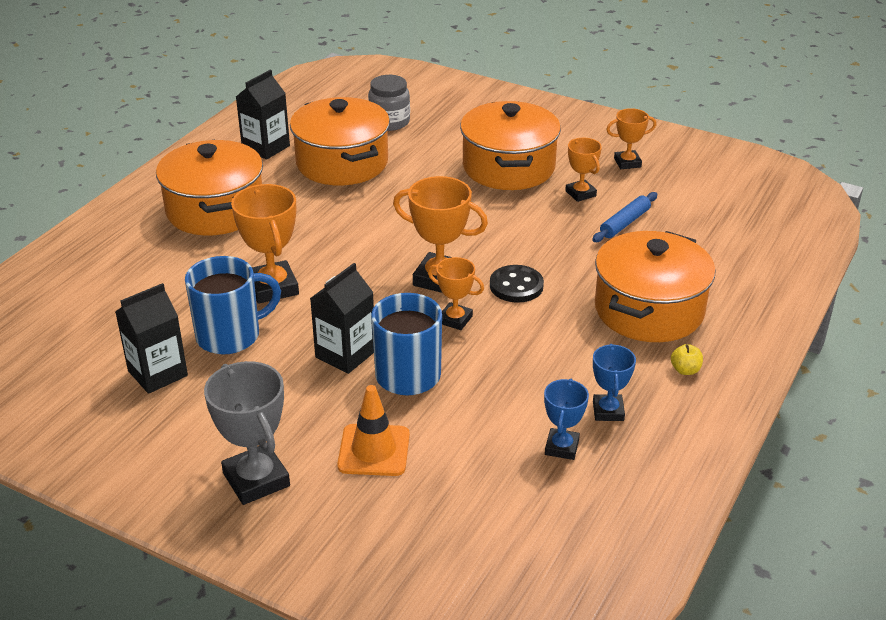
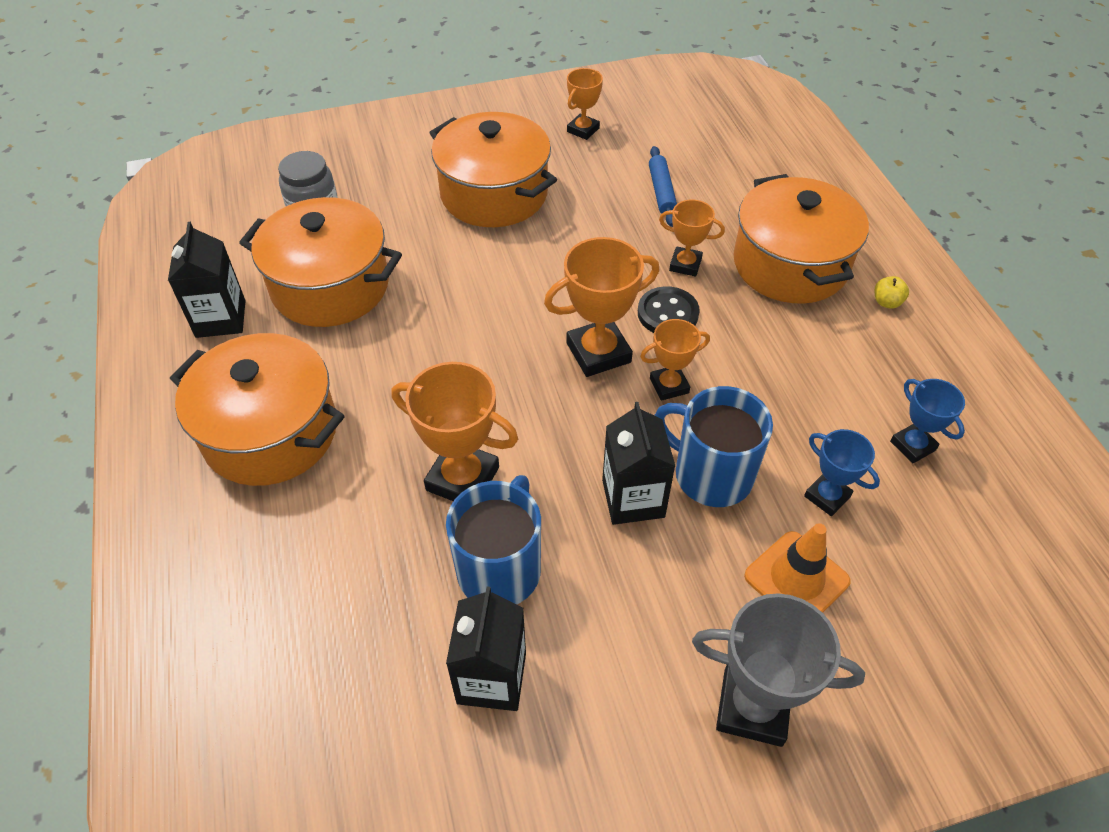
camera: 45 degrees left, 15 degrees up
orange trophy [565,138,602,202] -> orange trophy moved to [659,199,725,277]
blue trophy [593,344,636,421] -> blue trophy moved to [804,429,880,516]

